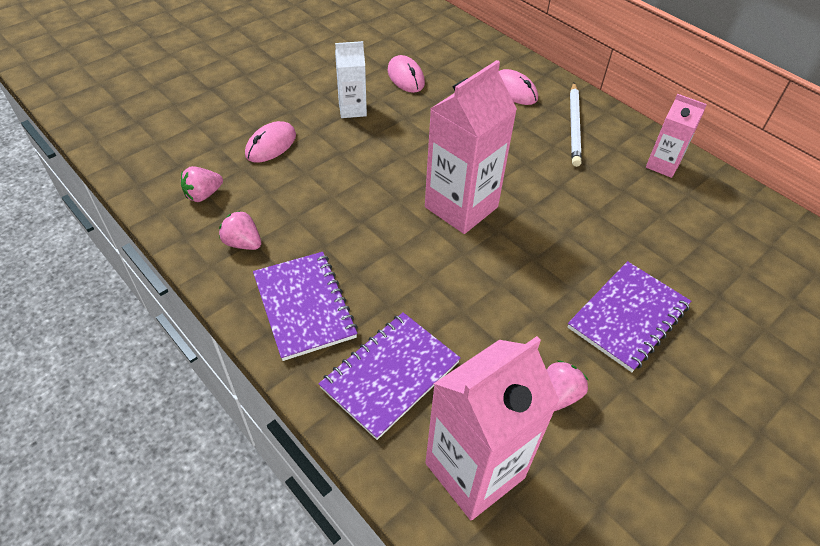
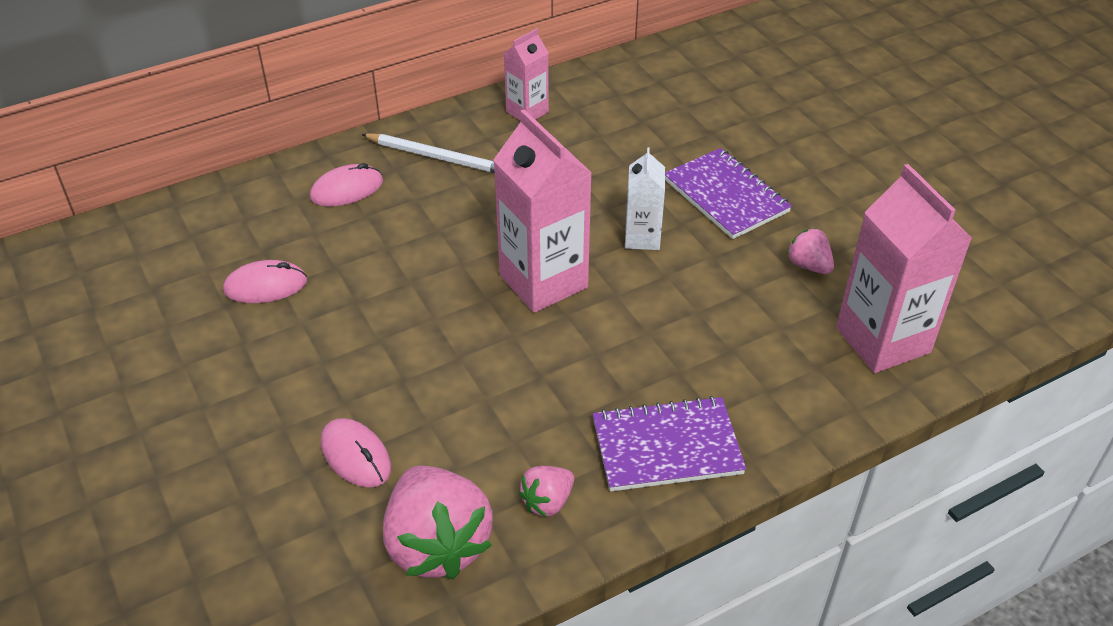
camera: 75 degrees left, 5 degrees down
pink strawberry [181,166,223,202] -> pink strawberry [383,466,492,579], size x2.05
purple notebook [319,312,461,440] -> none
white carton [335,41,367,118] -> white carton moved to [625,147,665,250]

